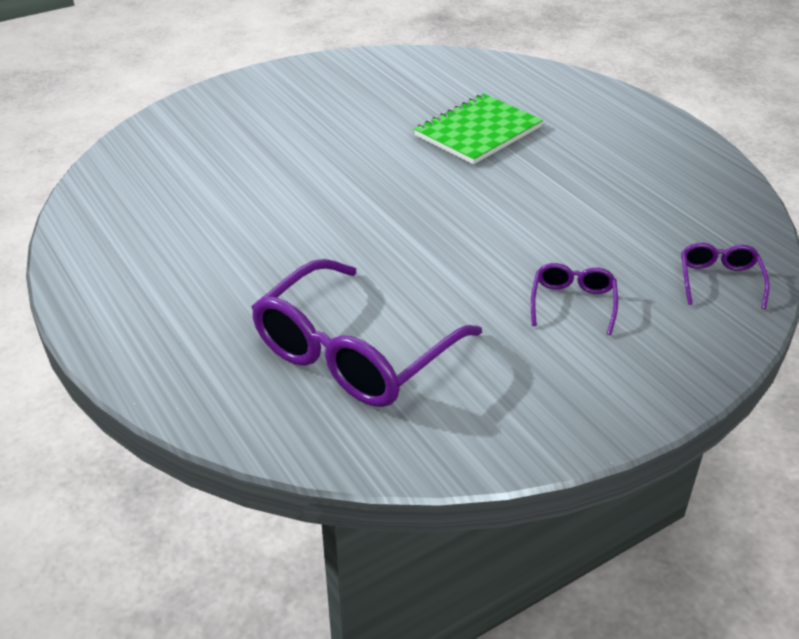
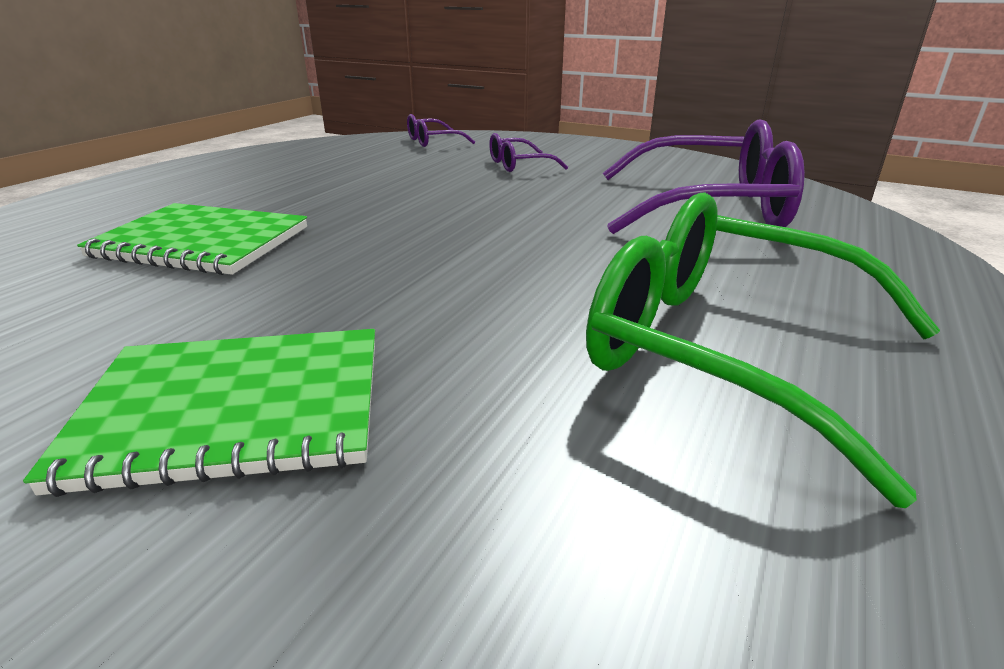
camera: 120 degrees left, 10 degrees down
none -> green notebook [23,329,375,497]
none -> green glasses [586,192,940,508]

